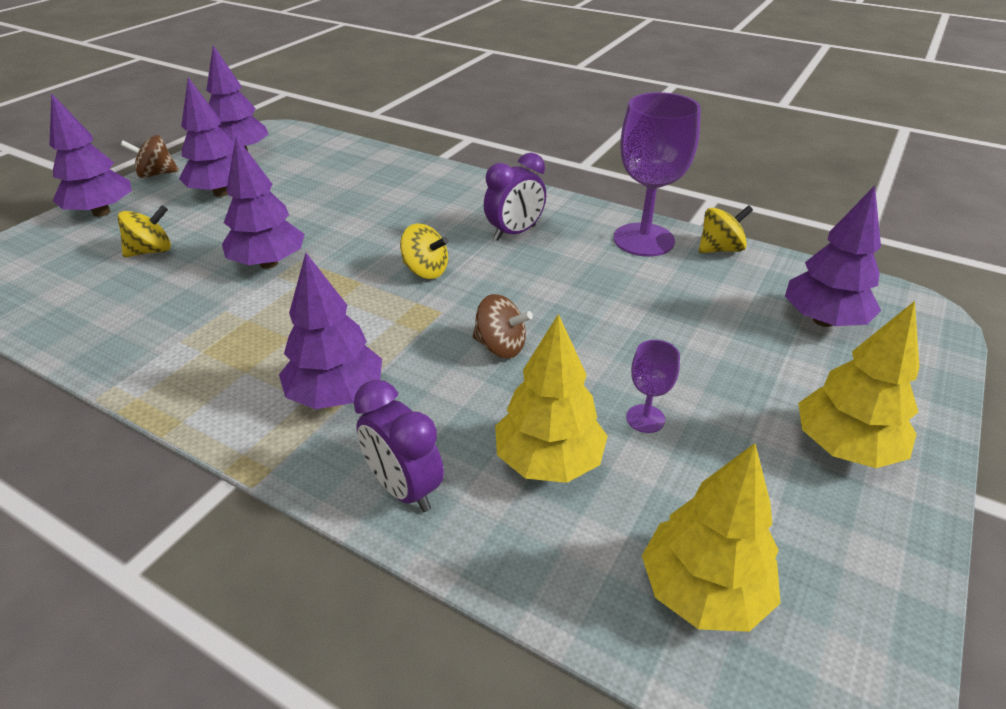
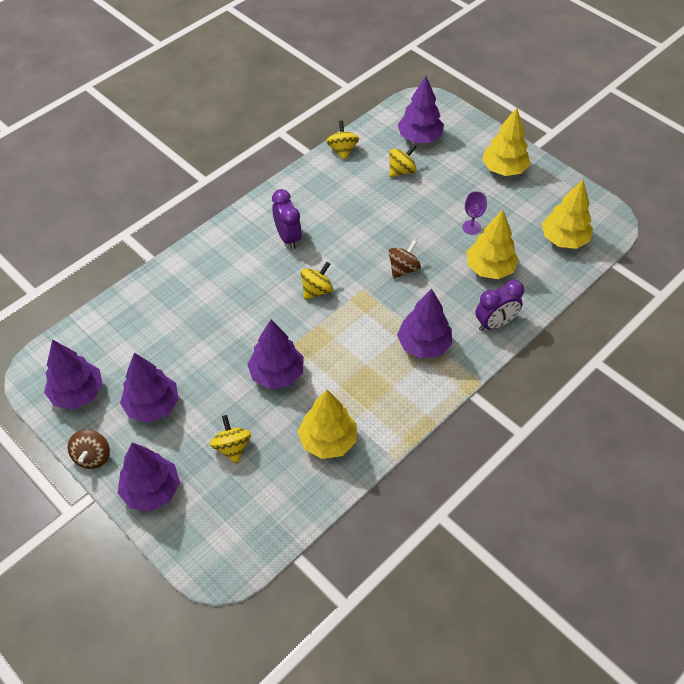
camera: 75 degrees left, 15 degrees up
purple goblet [614,92,701,257] -> none
none -> yellow tree [298,390,357,459]
none -> yellow spinning top [389,144,417,177]

